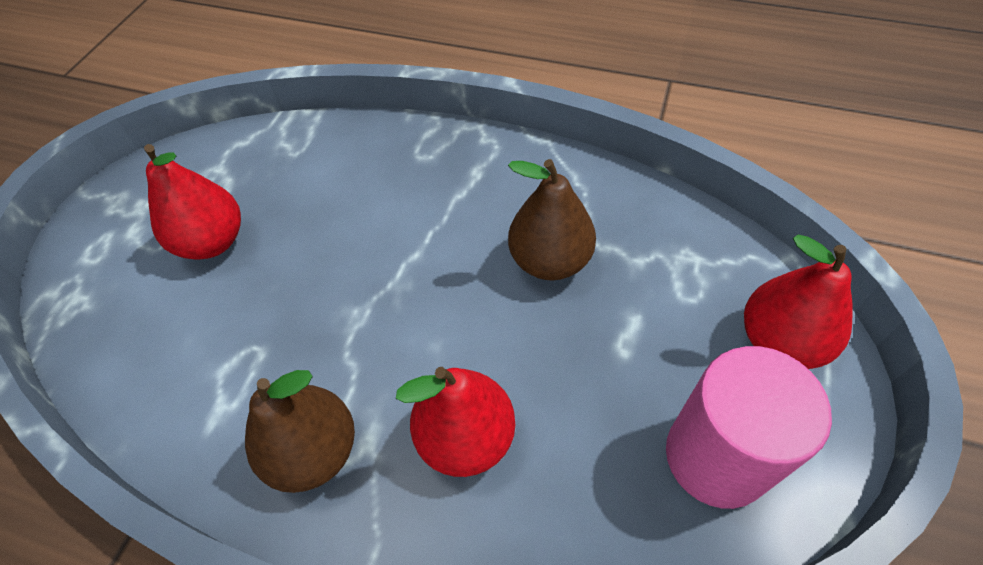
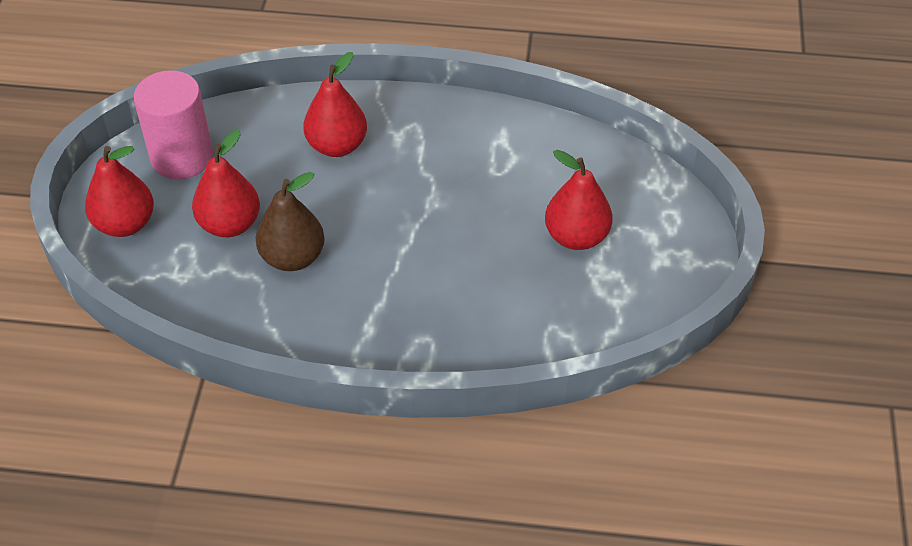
camera: 165 degrees right, 5 degrees down
brown pear [245,370,355,493] -> none
none -> red pear [192,130,260,237]

